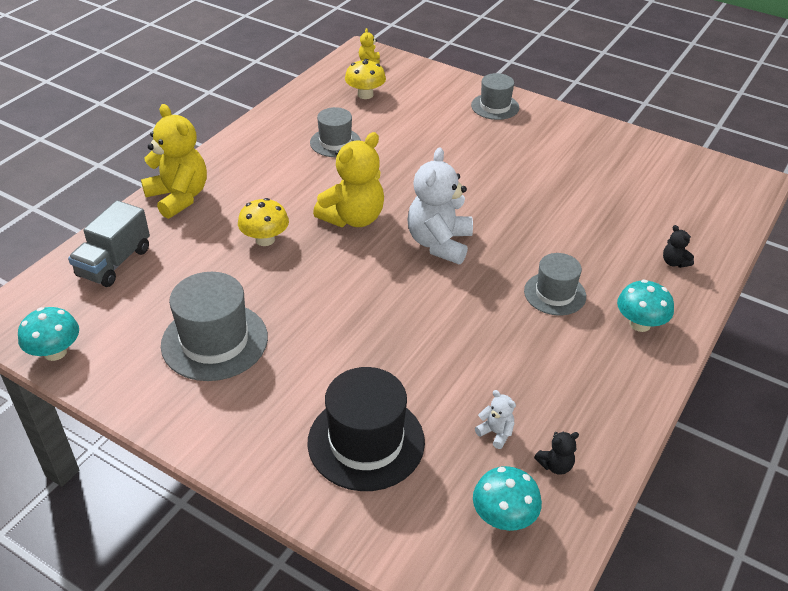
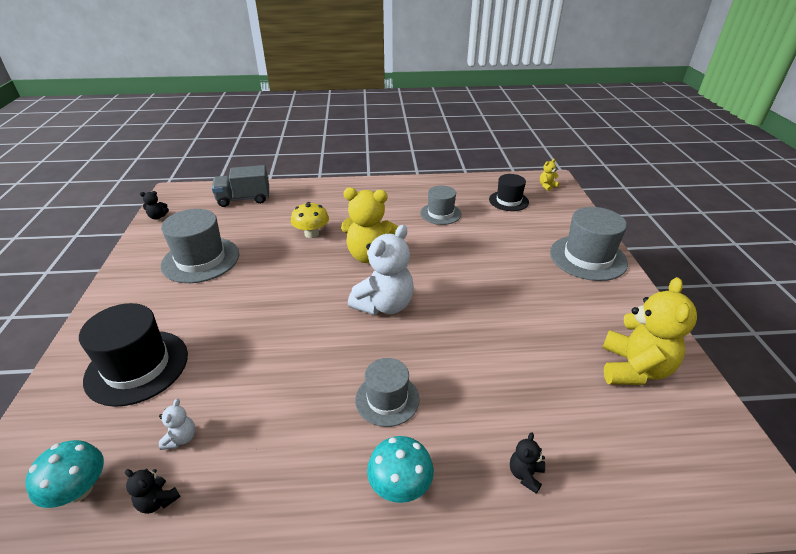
camera: 55 degrees right, 5 degrees down
turquoise mushroom [18,307,79,361] -> black teddy bear [140,191,169,219]
yellow teddy bear [141,104,207,219] -> yellow teddy bear moved to [602,277,697,385]
yellow mushroom [345,59,386,99] -> black hat [489,174,529,211]
white teddy bear [407,147,473,264] -> white teddy bear turned 150 degrees clockwise [348,225,414,315]
grey hat [471,73,519,120] -> grey hat [550,207,628,281], size x1.60

